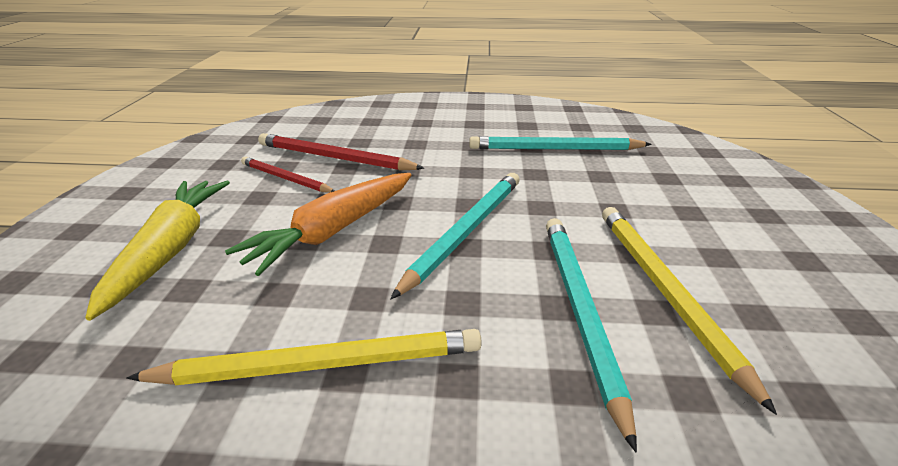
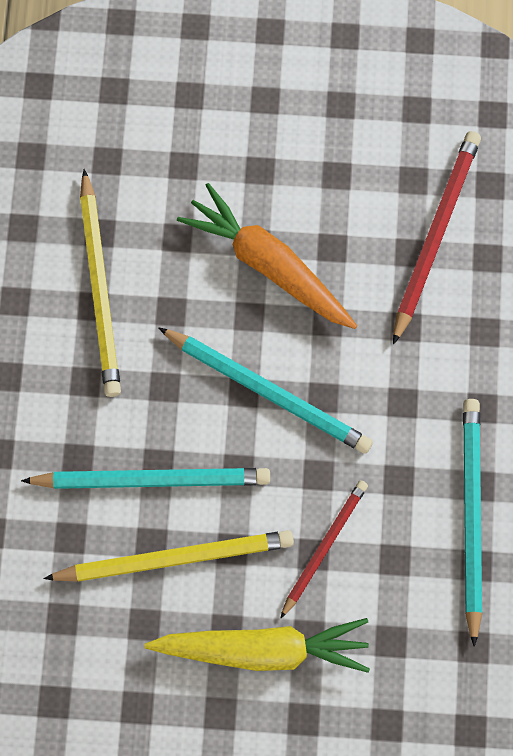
camera: 90 degrees right, 40 degrees up
yellow carrot [85,181,230,321] -> yellow carrot moved to [145,618,370,673]
red pencil [241,157,335,193] -> red pencil moved to [280,480,368,619]

